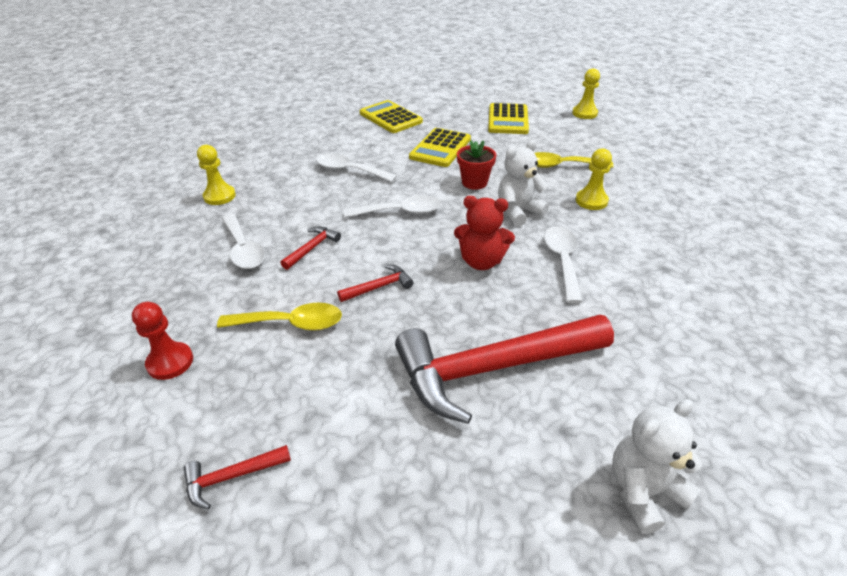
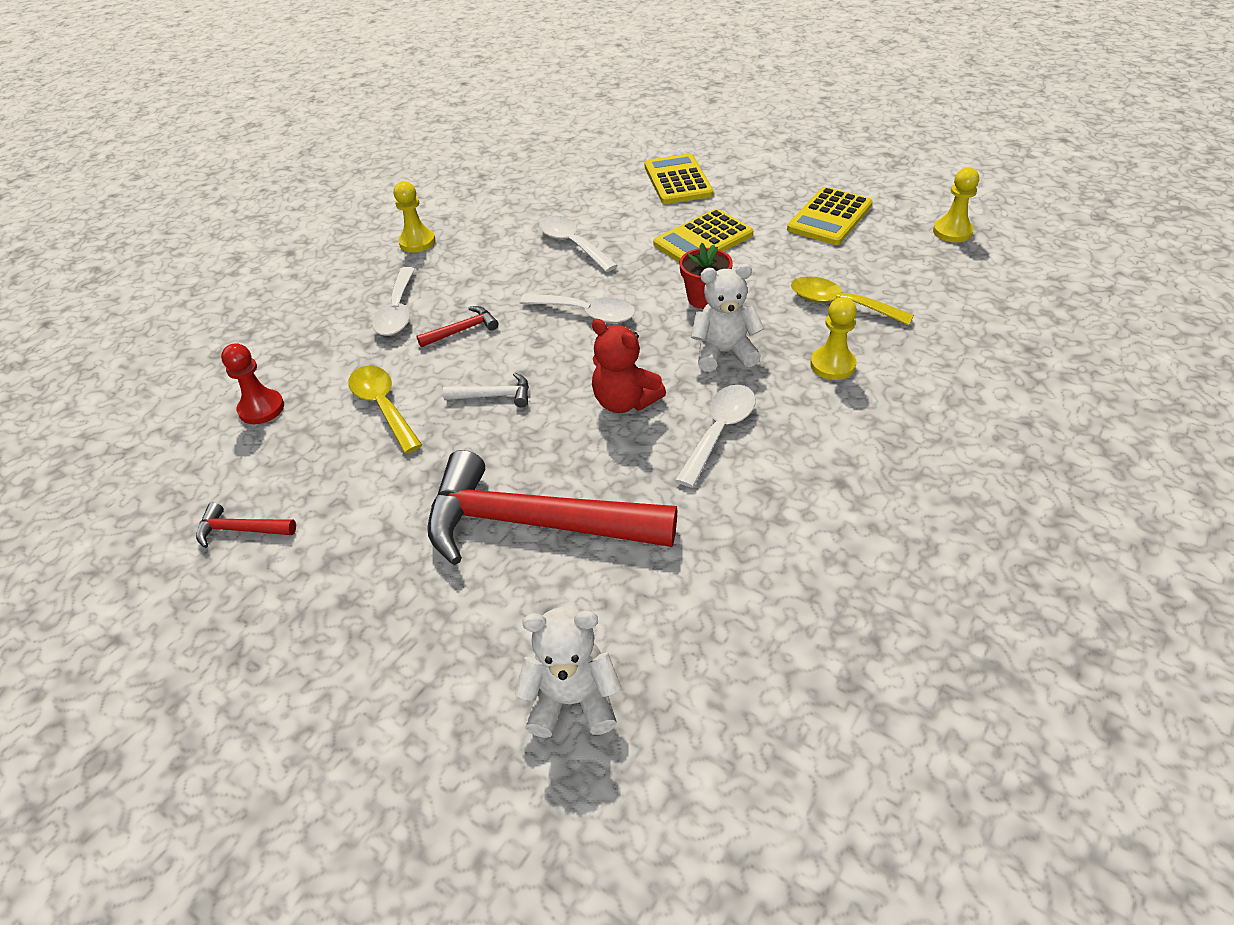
camera: 30 degrees right, 5 degrees up
yellow spoon [217,303,342,331] -> yellow spoon turned 150 degrees counterclockwise [348,366,422,454]
red hammer [337,265,414,302] -> white hammer [443,373,529,407]

